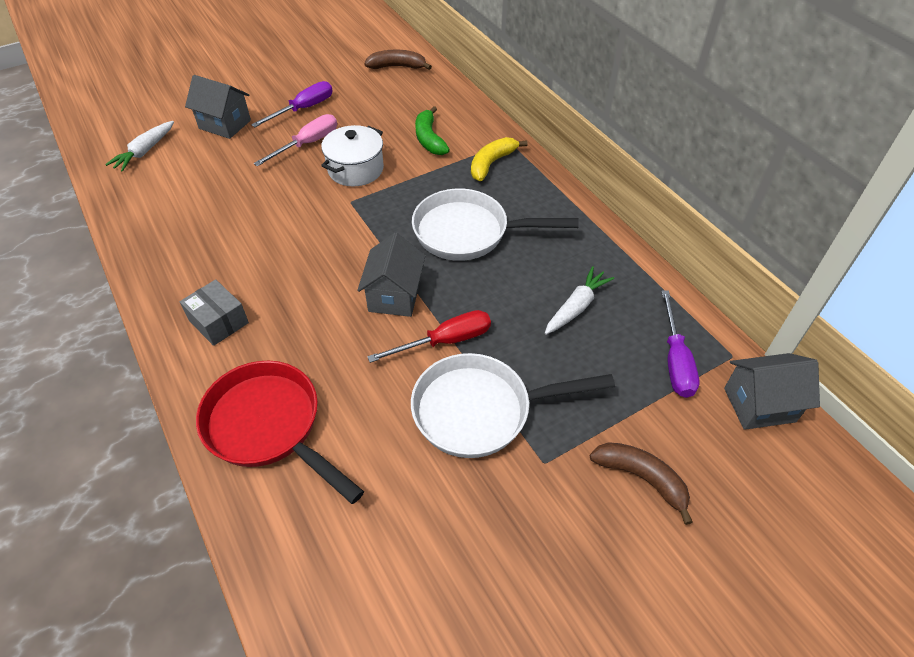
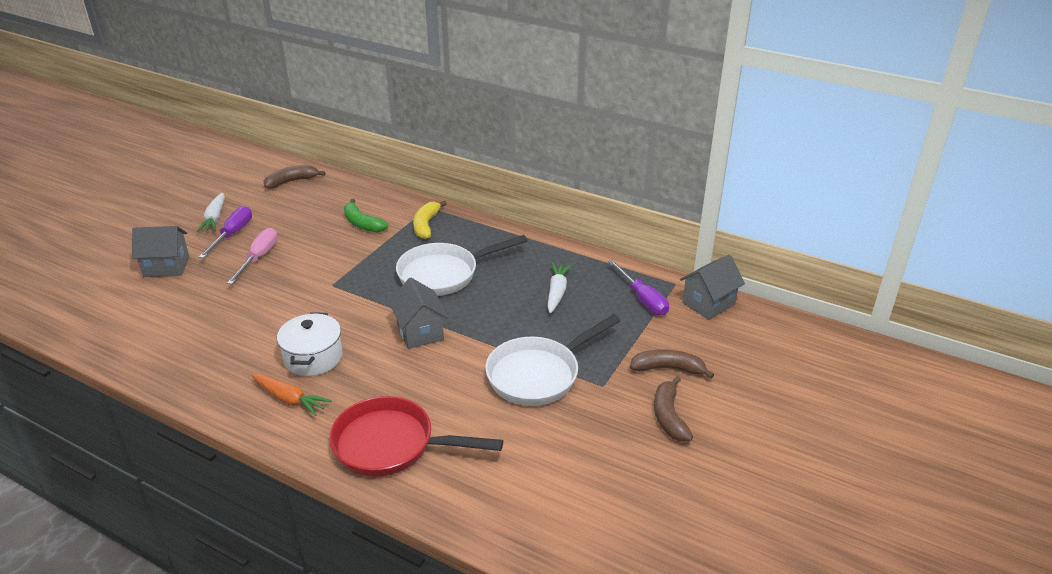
camera: 30 degrees left, 15 degrees down
white carrot [105,121,174,172] -> white carrot moved to [196,193,225,232]
grey box [180,279,249,346] -> orange carrot [251,374,331,416]
white pot [321,125,384,187] -> white pot moved to [277,312,343,376]
red screwdriver [367,310,491,363] -> none
none -> brown banana [654,376,693,442]

